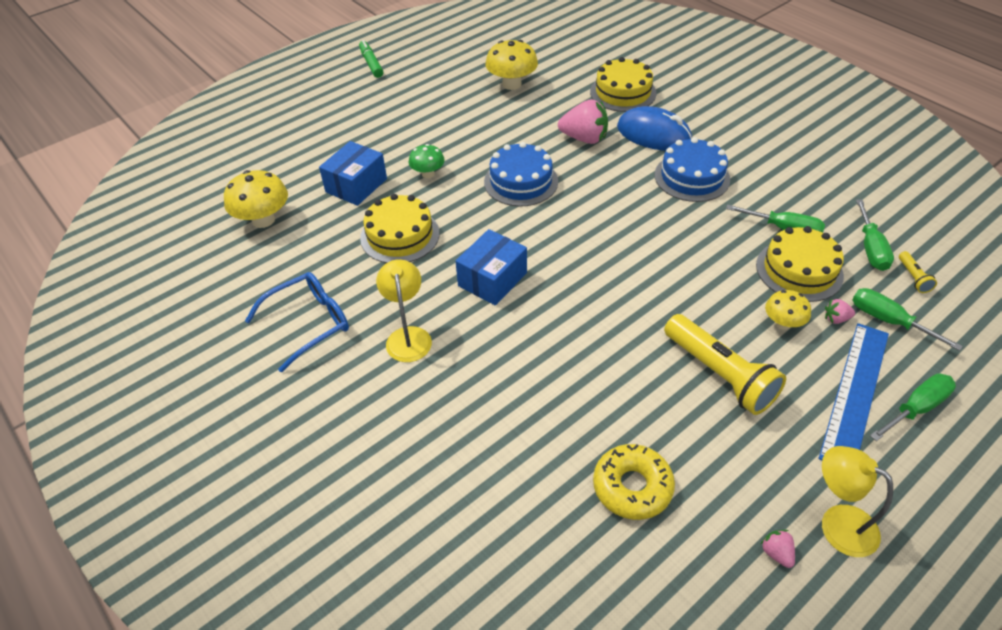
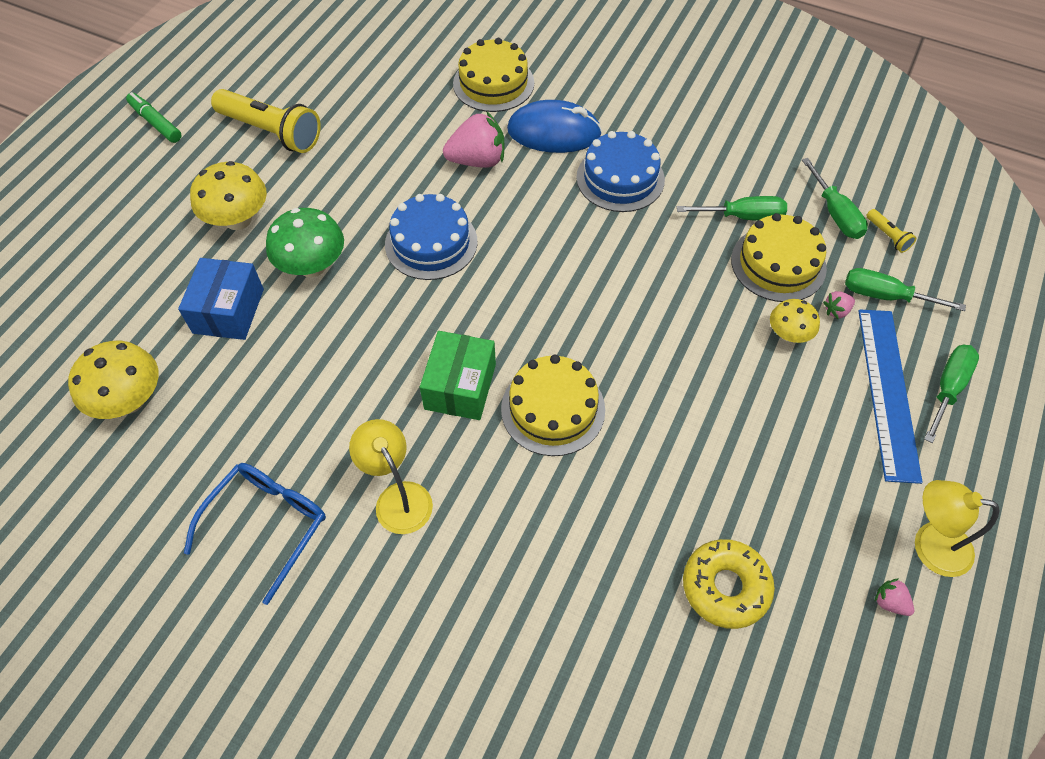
camera: 25 degrees left, 10 degrees up
yellow cake [360,194,440,263] -> yellow cake moved to [501,355,605,456]
green mushroom [409,144,445,178] -> green mushroom [266,208,344,277], size x1.64
blue box [455,229,527,306] -> green box [420,331,496,420]
yellow mushroom [485,40,538,90] -> yellow mushroom moved to [190,161,267,230]
yellow flashlight [664,314,786,415] -> yellow flashlight moved to [211,89,321,153]

